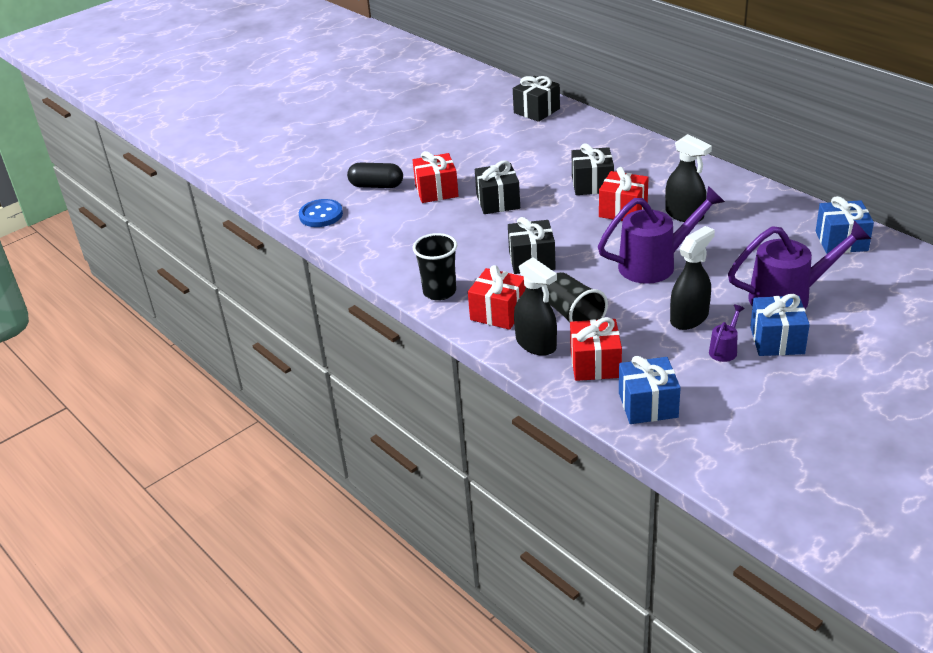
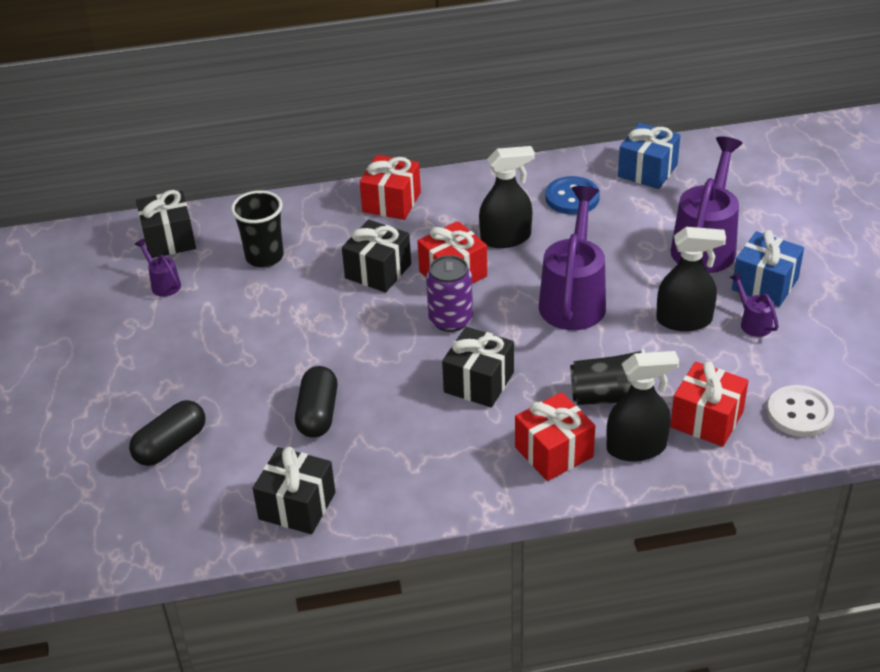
camera: 60 degrees left, 5 degrees up
blue button [299,199,343,227] -> blue button moved to [545,176,600,215]
red gift [413,151,459,203] -> red gift moved to [360,155,421,220]
black cup [413,233,457,301] -> black cup moved to [231,190,284,268]
black gift [475,160,520,214] -> black gift moved to [253,447,335,534]
blue gift [619,356,681,424] -> white button [767,385,834,437]
black spray bottle [670,226,715,330] -> black spray bottle turned 105 degrees clockwise [656,227,726,331]
none -> purple watering can [135,238,181,297]
none -> black capsule [295,366,338,438]
none -> purple can [426,255,473,332]

